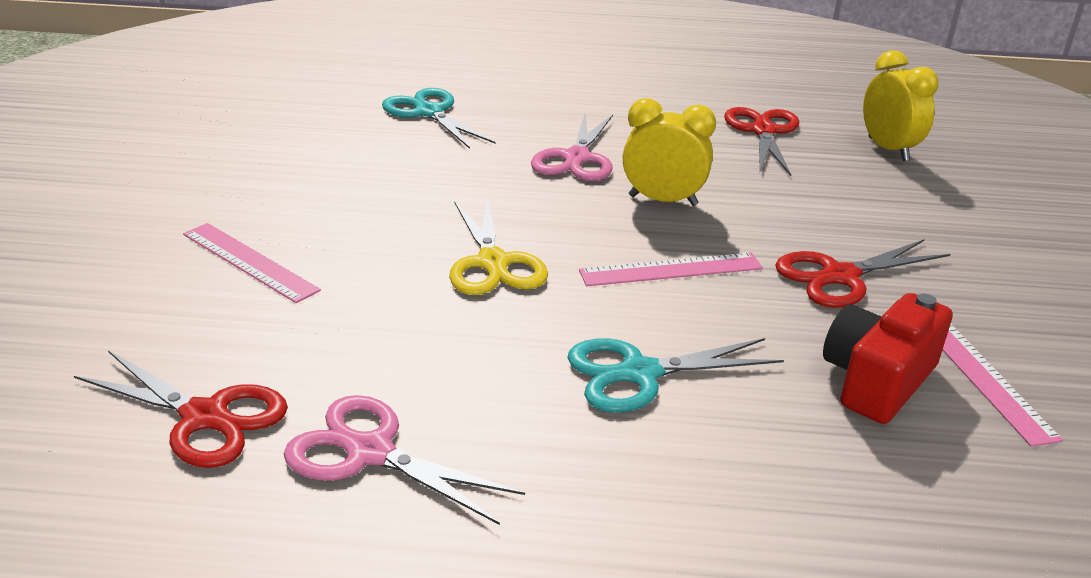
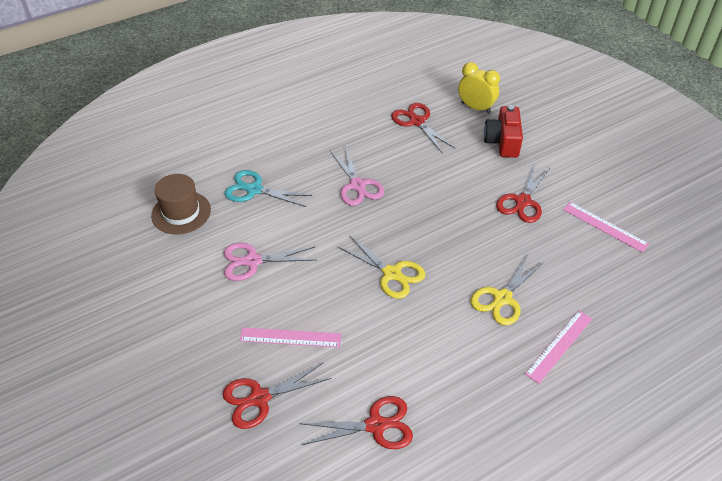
camera: 35 degrees left, 15 degrees up
pink scissors [284,395,525,525] -> pink scissors moved to [224,243,316,281]
turquoise scissors [567,338,784,413] -> yellow scissors [470,254,545,326]
pink ruler [579,253,763,286] -> pink ruler moved to [525,310,592,384]
yellow clock [623,98,716,206] -> none
red camera [823,293,953,424] -> red camera moved to [484,105,523,158]
none -> brown hat [151,174,211,235]
none -> red scissors [223,362,332,429]

